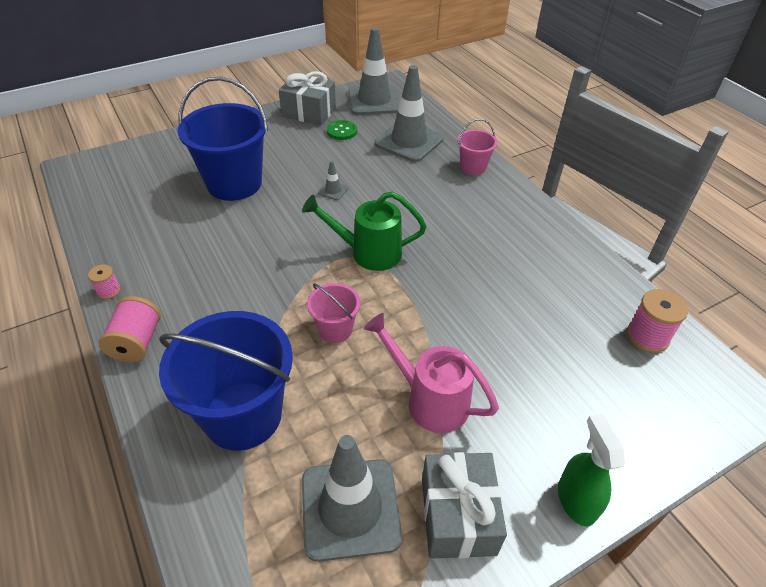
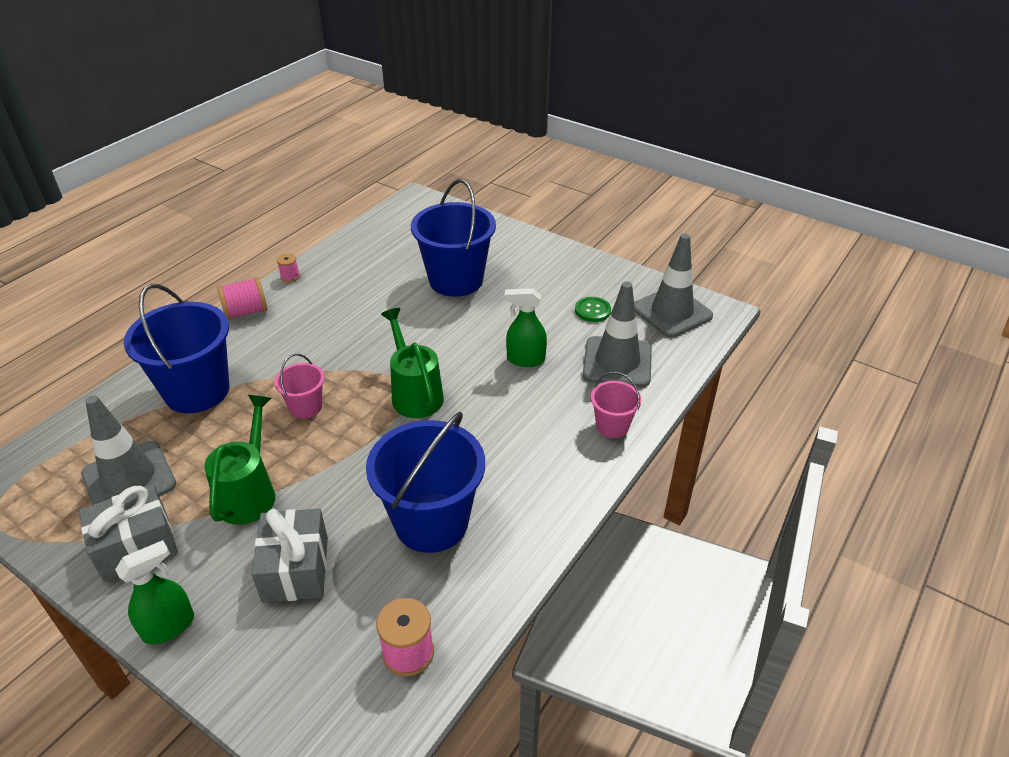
camera: 65 degrees right, 5 degrees down
grey gift [279,71,336,126] -> grey gift moved to [251,508,328,603]
grey traffic cone [318,161,348,200] -> none
pink watering can [364,313,499,433] -> green watering can [204,395,275,525]
none -> blue bucket [366,412,485,553]
none -> green spray bottle [504,288,547,367]

